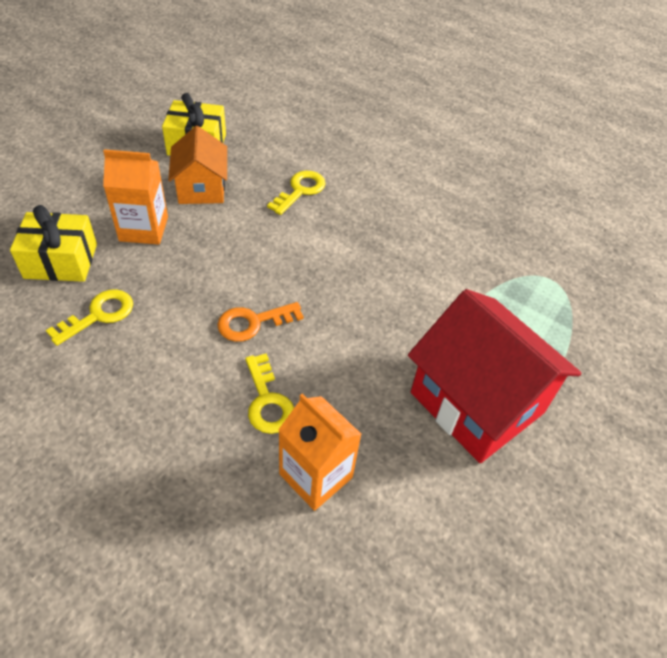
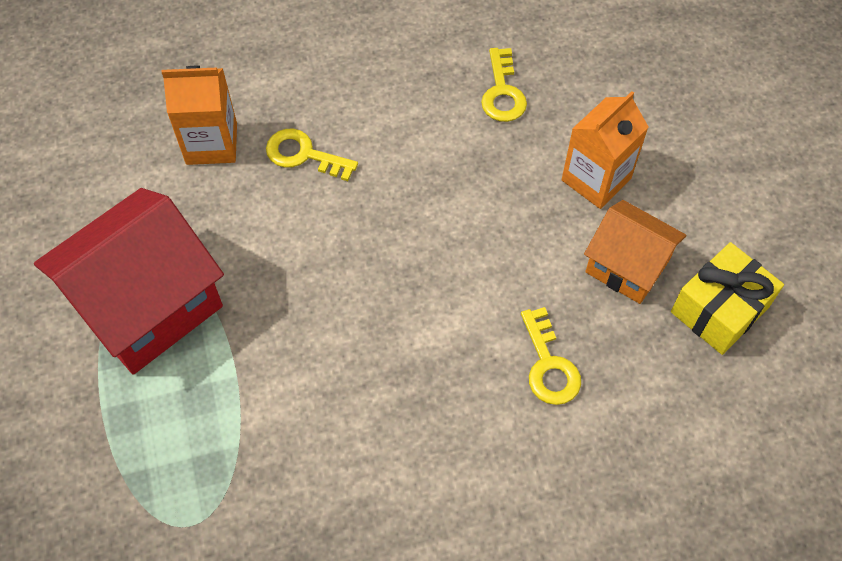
camera: 135 degrees right, 10 degrees up
yellow gift [10,205,97,282] -> none
orange key [217,302,304,342] -> none
red house [408,289,581,463] -> red house turned 45 degrees counterclockwise [34,188,224,374]

